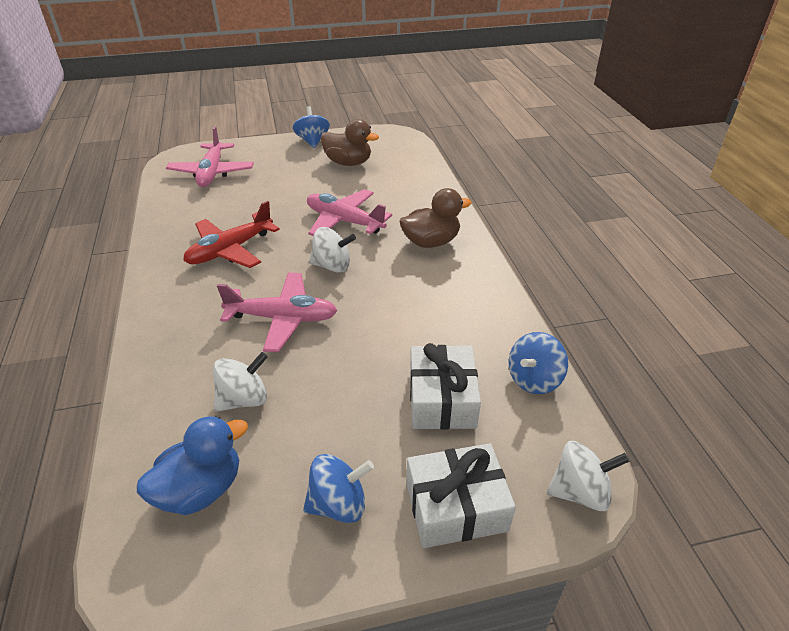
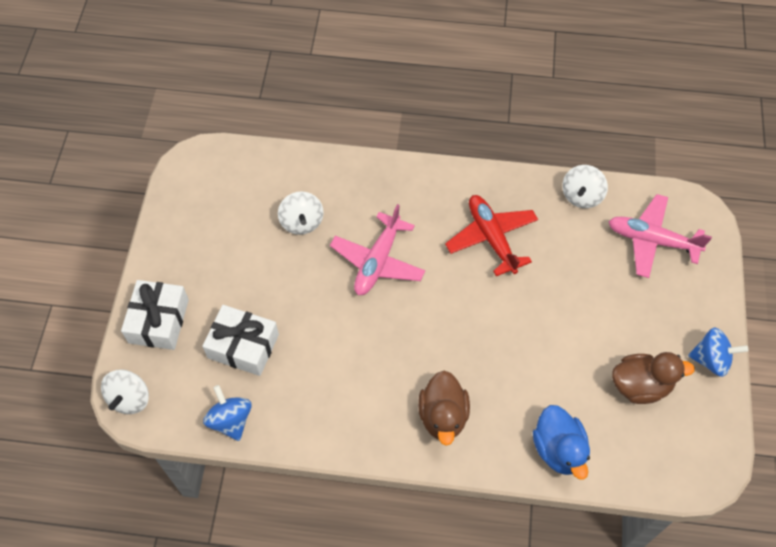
camera: 110 degrees right, 20 degrees up
blue duck [137,416,248,515] -> blue duck moved to [533,405,590,480]
blue spinning top [303,454,374,523] -> none
pink plane [307,189,392,236] -> none
white spinning top [309,227,356,272] -> white spinning top moved to [562,165,608,208]
brown duck [321,119,379,166] -> brown duck turned 135 degrees counterclockwise [612,352,695,404]

